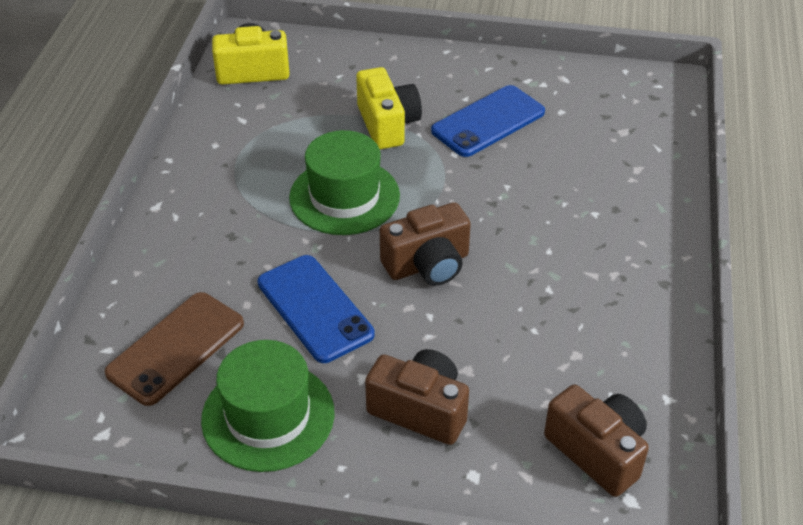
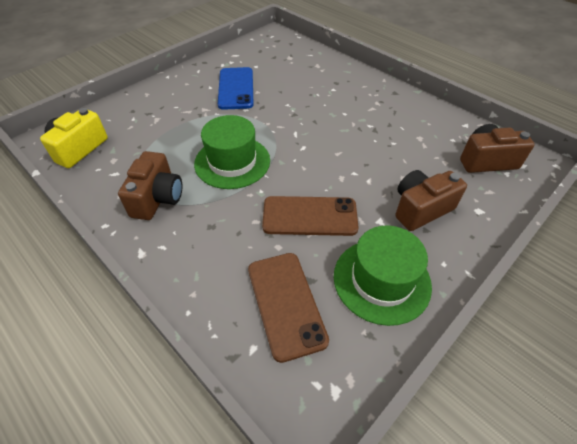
camera: 55 degrees left, 5 degrees up
blue phone [258,255,375,363] -> brown phone [262,196,359,236]
yellow camera [356,67,422,149] -> none
brown camera [380,202,471,286] -> brown camera moved to [118,151,182,220]

